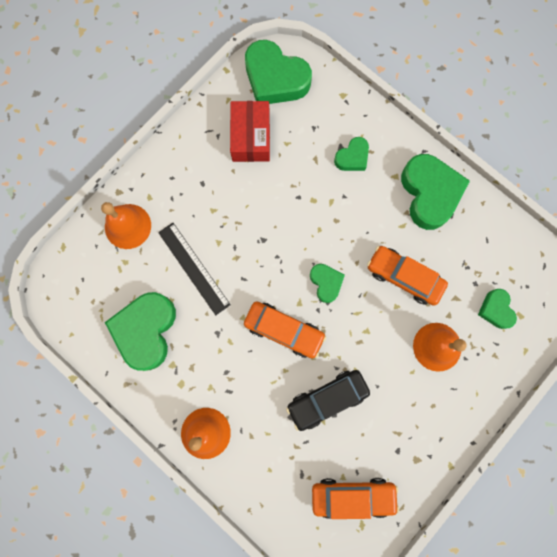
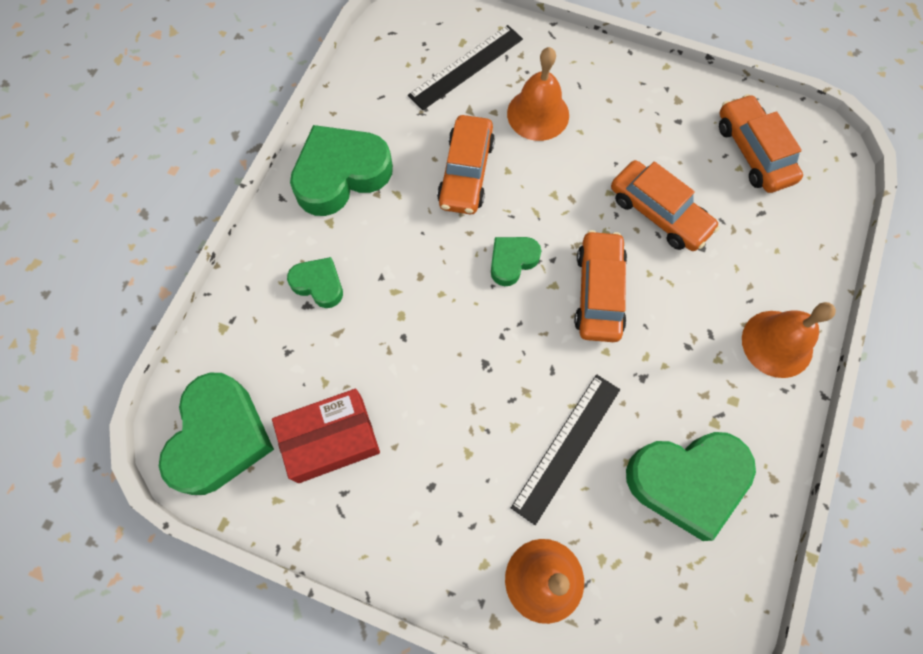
camera: 110 degrees left, 10 degrees down
black car [286,370,370,431] -> orange car [611,160,720,251]
green heart [478,289,517,329] -> black ruler [408,25,523,110]

